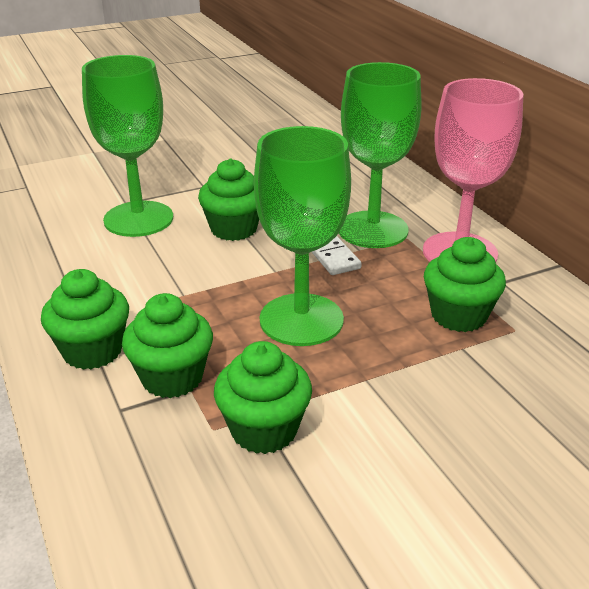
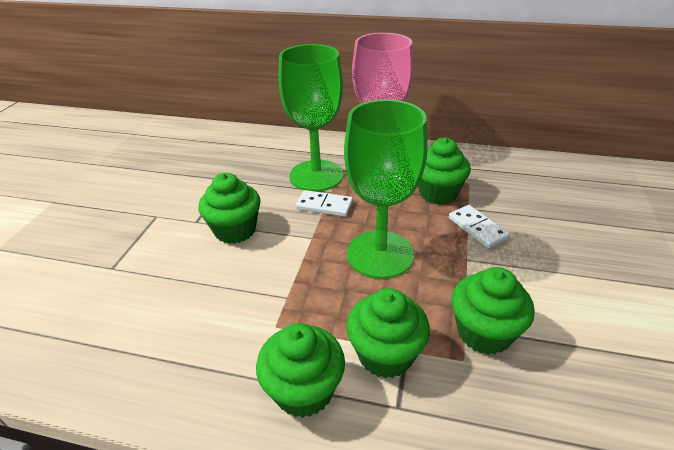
camera: 50 degrees left, 5 degrees up
green goblet [82,55,173,237] -> none
none -> white domino [449,205,510,248]

